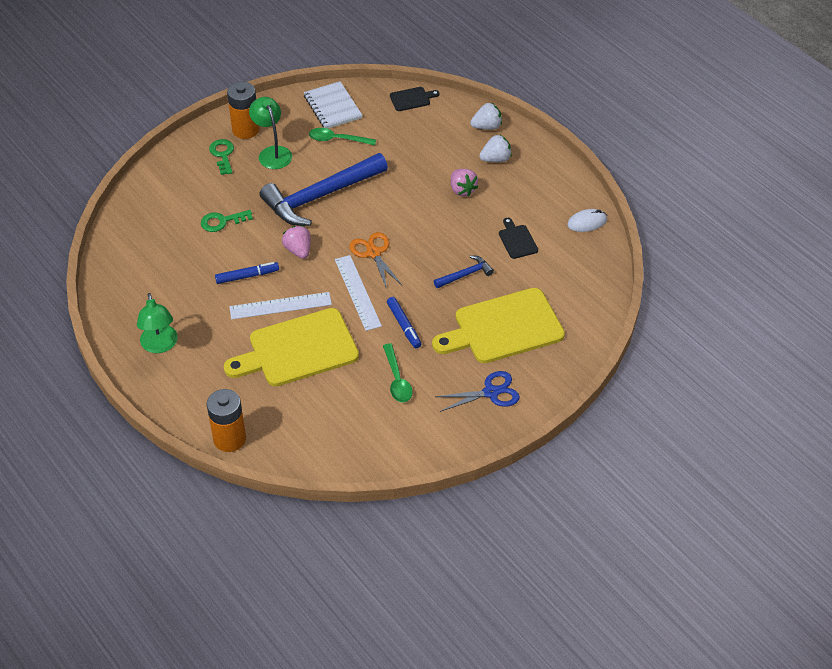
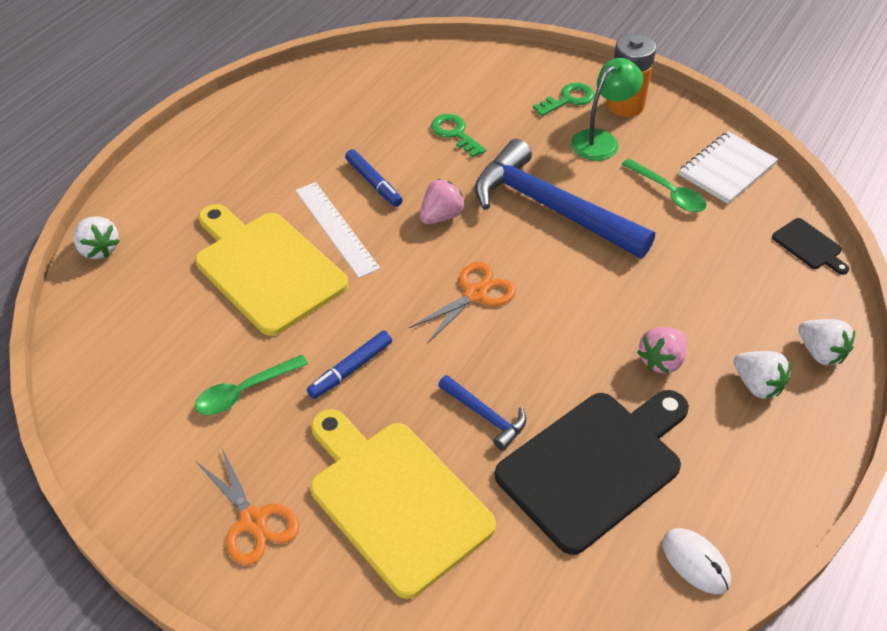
camera: 70 degrees right, 0 degrees up
green lamp [137,293,178,353] -> none
orange battery [207,389,246,452] -> white strawberry [73,217,120,259]
green spoon [309,128,376,145] -> green spoon turned 150 degrees clockwise [622,159,706,212]
white ruler [335,255,382,331] -> none
blue scissors [435,371,520,412] -> orange scissors [197,446,300,565]
black cutting board [499,218,538,259] -> black cutting board [495,390,689,555], size x2.30

